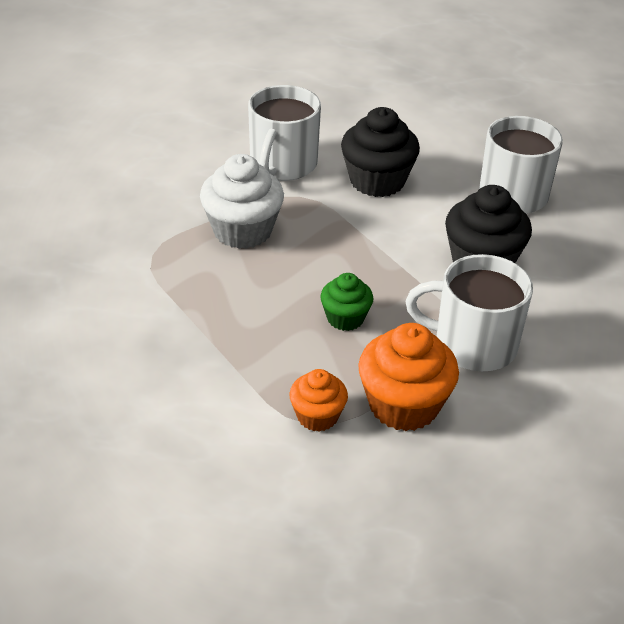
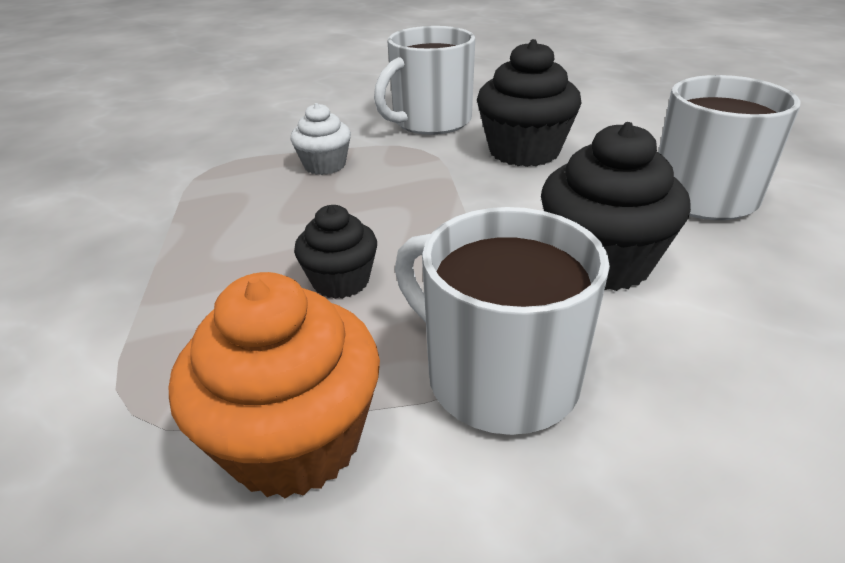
camera: 30 degrees right, 5 degrees down
white cupcake [200,154,284,249] -> white cupcake [291,103,351,175], size x0.58
orange cupcake [289,369,348,432] -> none
green cupcake [320,273,373,331] -> black cupcake [294,205,377,299]

